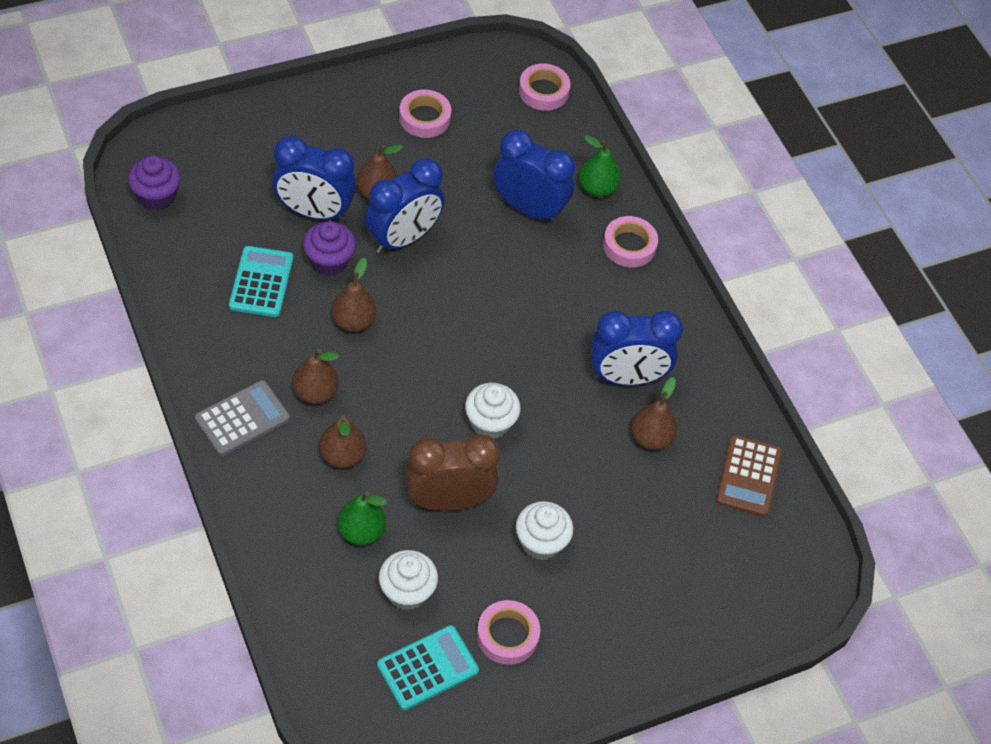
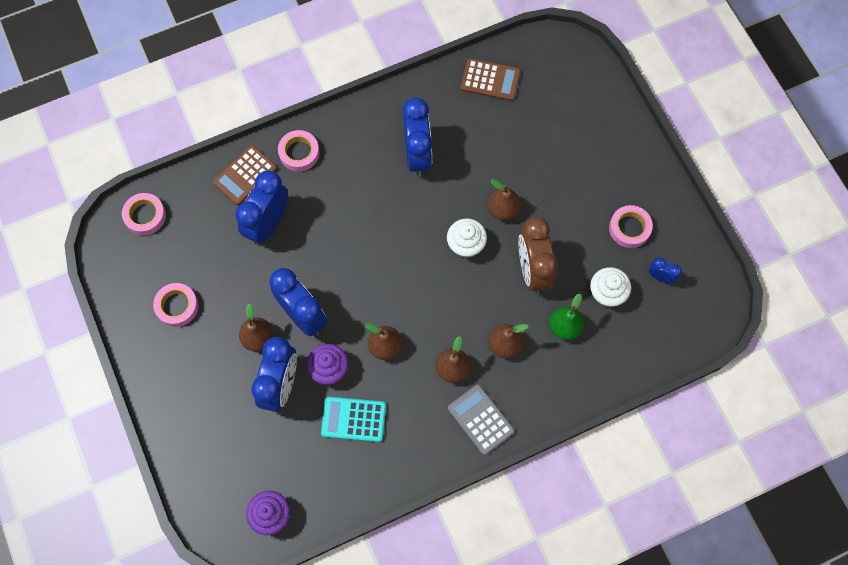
camera: 85 degrees left, 15 degrees up
turquoise calculator [377,625,479,710] -> blue clock [649,257,682,284]
white cupcake [516,501,573,560] -> none
green pear [579,135,621,197] -> brown calculator [213,145,277,205]
brown pear [631,377,677,450] -> brown pear moved to [488,179,521,220]

